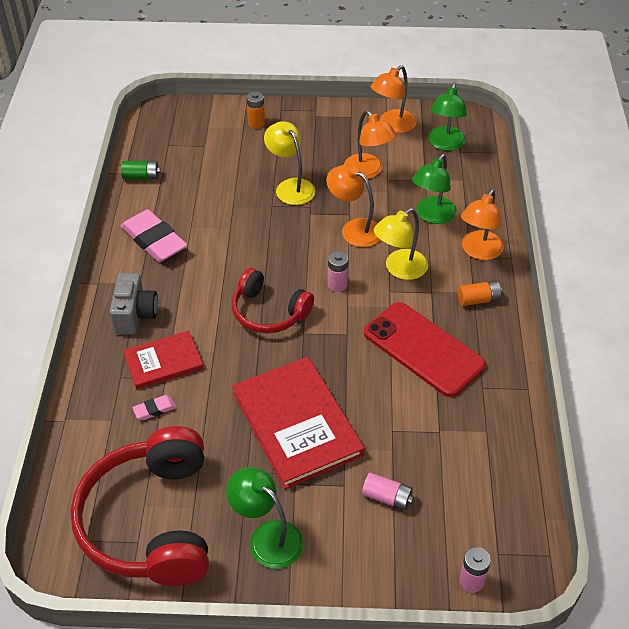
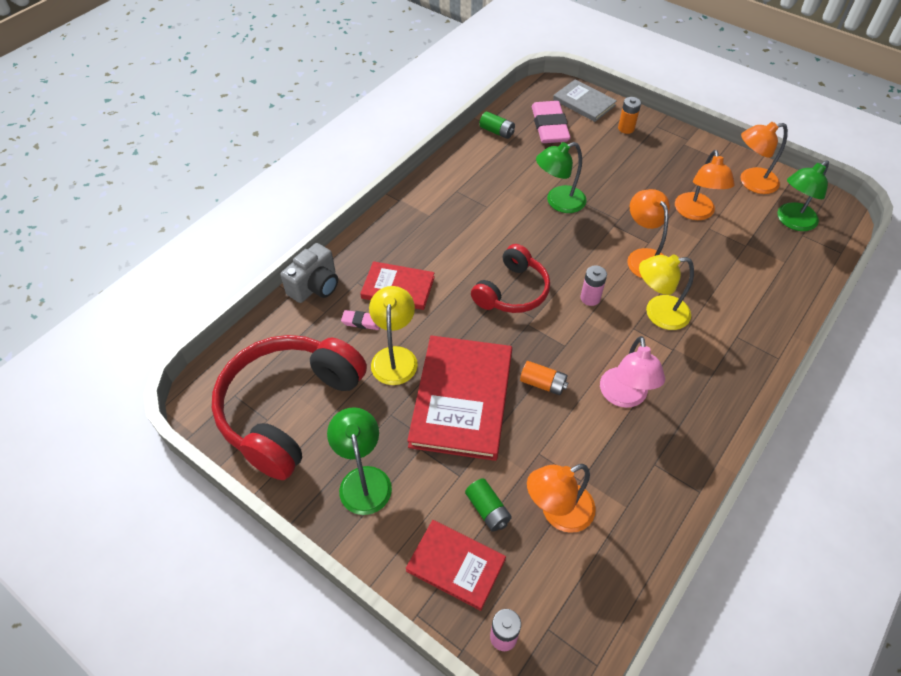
camera: 35 degrees right, 5 degrees up
grey camera [109,273,158,335] -> grey camera moved to [281,243,338,303]
pink eraser [121,209,187,262] -> pink eraser moved to [532,101,570,143]
red headphones [232,268,314,334] -> red headphones turned 120 degrees counterclockwise [471,244,550,313]
yellow lamp [264,121,316,205] -> yellow lamp moved to [369,286,418,385]
pink battery [362,472,414,510] -> green battery [465,478,512,532]
red phone [364,302,486,397] -> pink lamp [600,336,665,408]
green lamp [412,154,457,224] -> green lamp moved to [536,142,587,213]
orange battery [458,280,502,306] -> orange battery moved to [520,361,568,395]
orange lamp [461,189,504,260] -> orange lamp moved to [527,464,596,533]
none -> red book [406,520,506,611]
none -> grey book [553,79,617,122]

